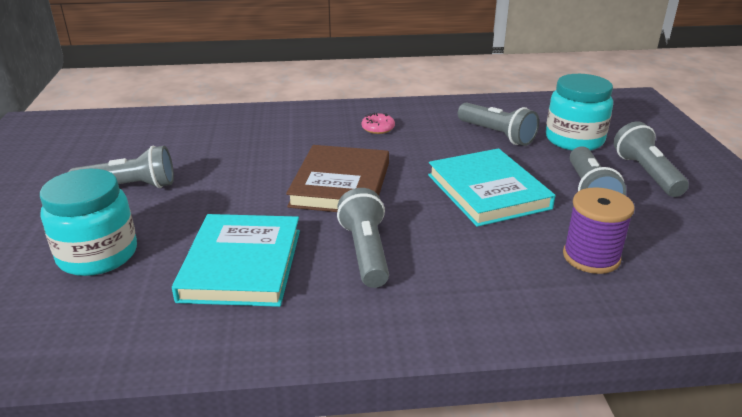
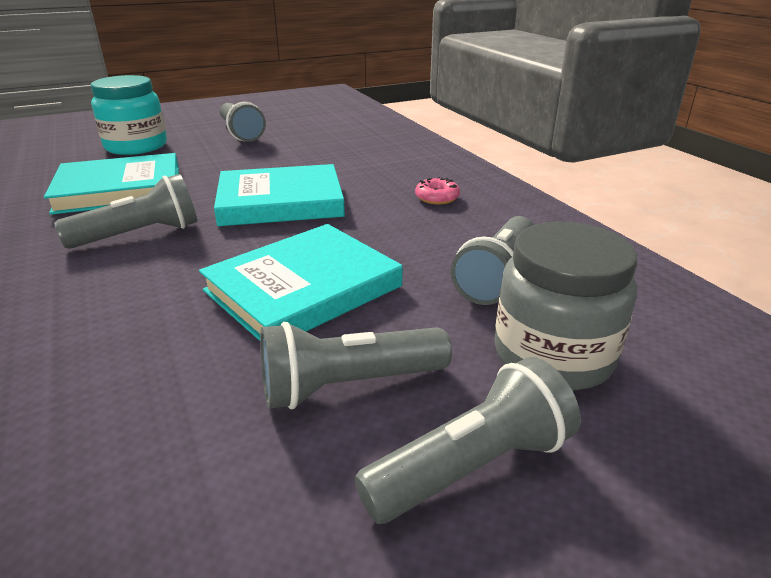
camera: 70 degrees right, 0 degrees up
brown book [286,145,389,212] -> turquoise book [214,164,345,226]
turquoise jar [546,74,613,151] -> grey jar [494,221,637,390]
purple spool [563,187,635,274] -> none

